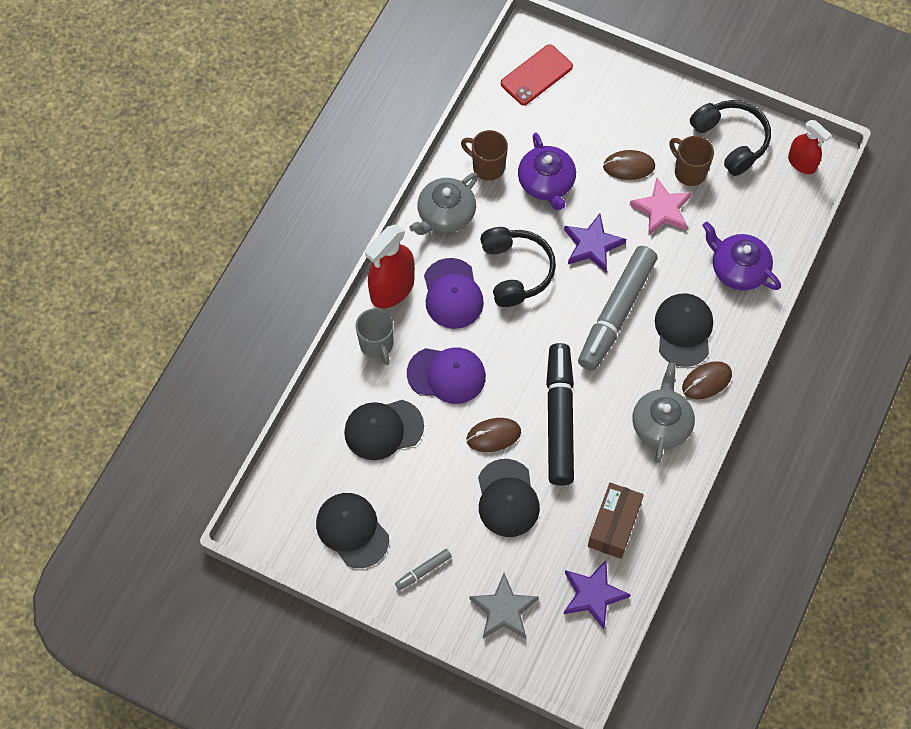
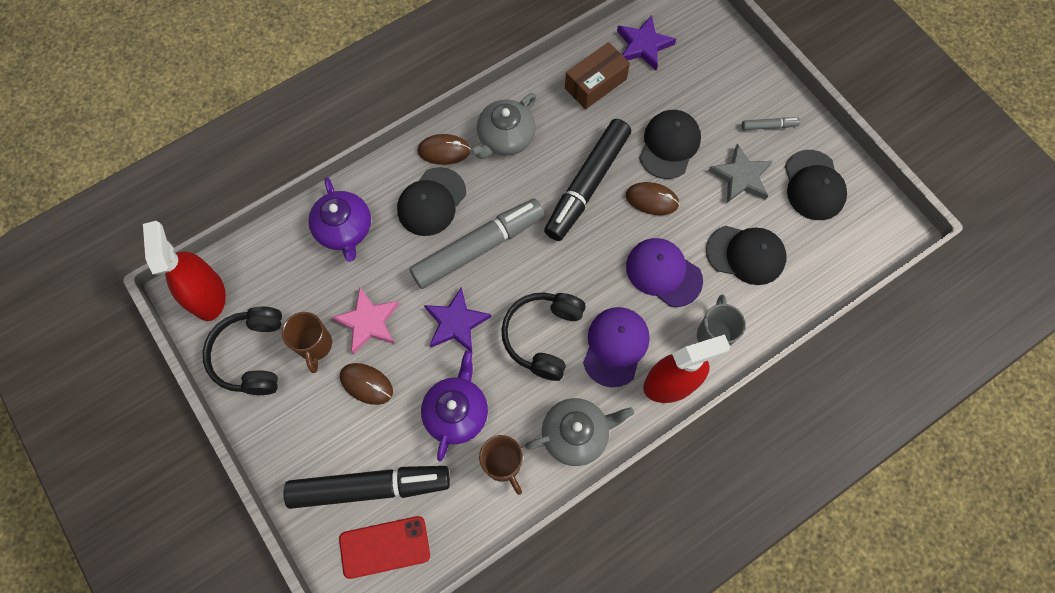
camera: 150 degrees left, 5 degrees up
grey star [469,573,539,639] -> grey star moved to [708,143,773,203]
red spray bottle [788,120,832,174] -> red spray bottle [143,221,226,321], size x1.58
none -> black marker [283,466,450,509]

